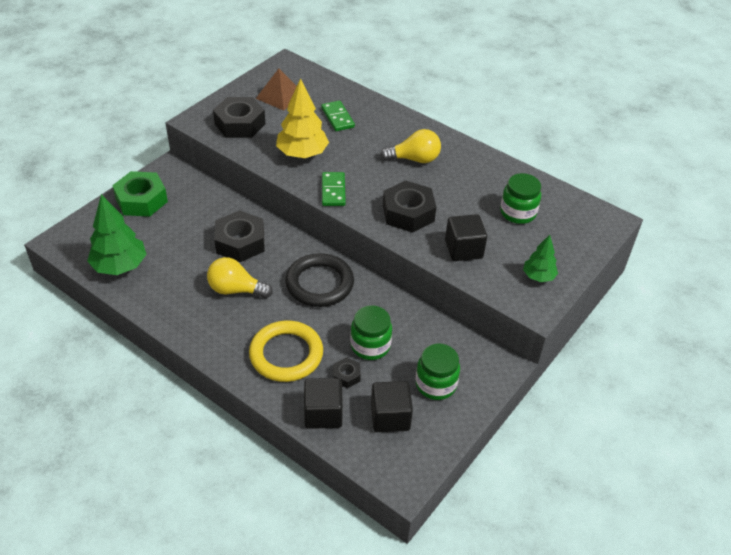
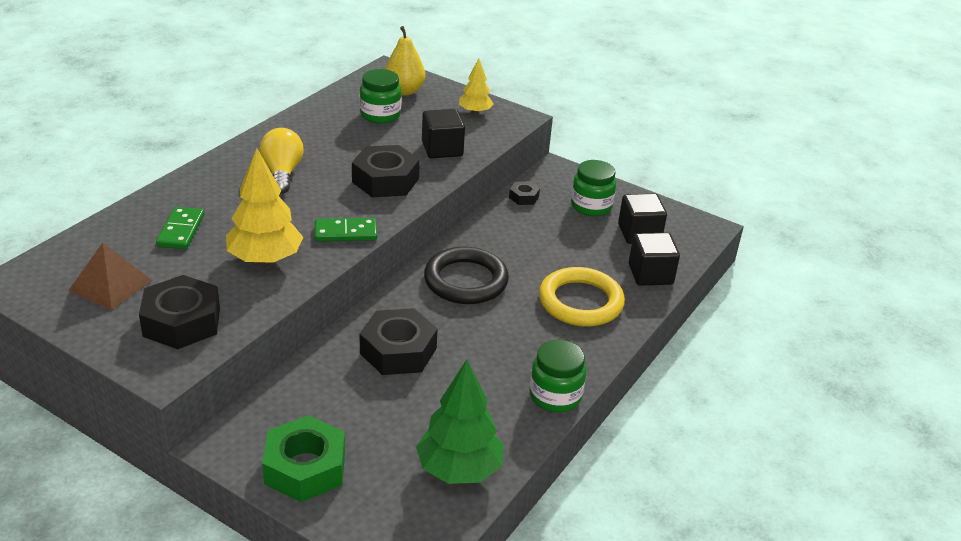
camera: 95 degrees left, 10 degrees down
yellow light bulb [207,257,273,298] -> none
green domino [321,101,355,131] -> green domino turned 60 degrees counterclockwise [156,207,204,249]
black nut [333,357,361,388] -> black nut moved to [509,181,540,205]
green jar [350,305,392,360] -> green jar moved to [530,340,586,412]
green tree [523,235,558,282] -> yellow tree [459,58,493,114]
none -> yellow pear [385,26,425,95]

